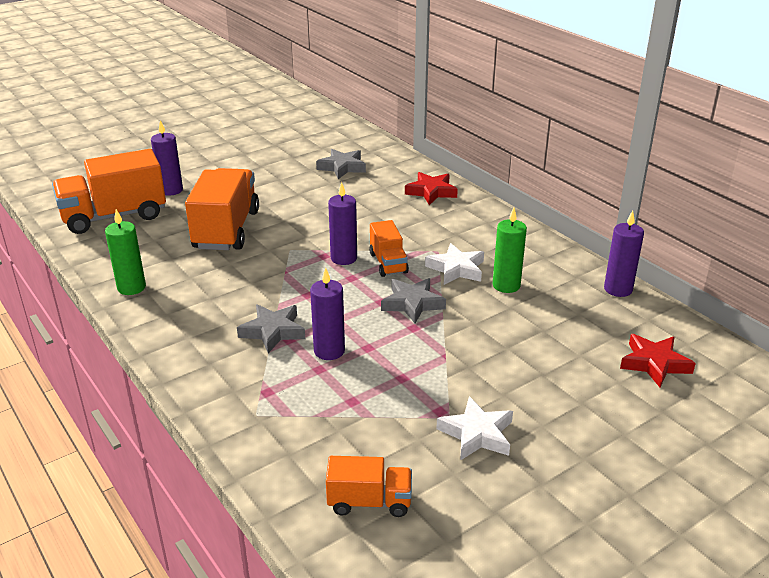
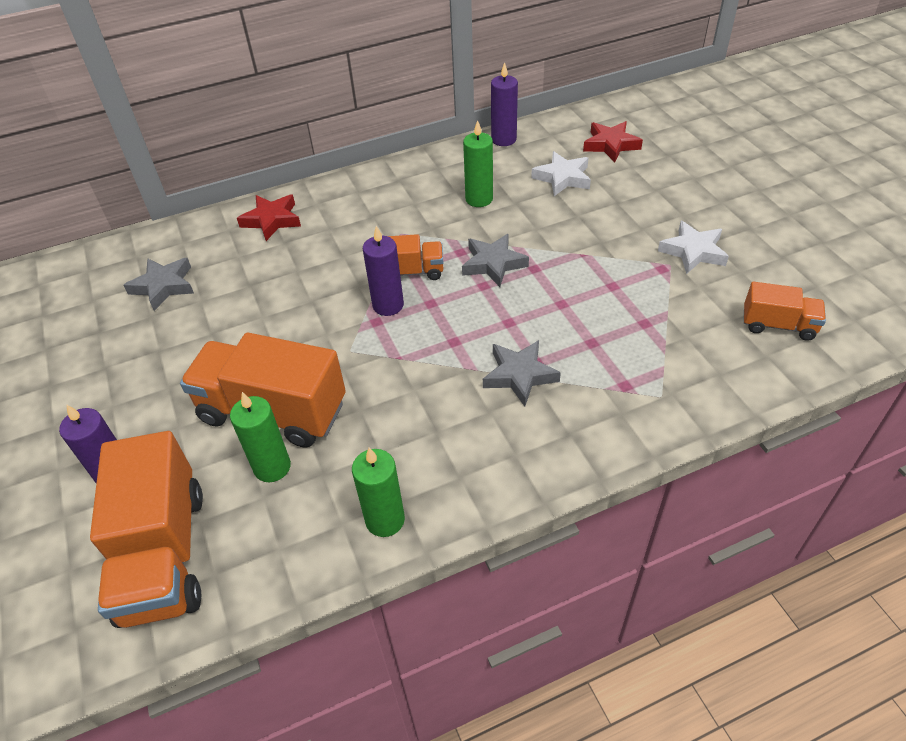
camera: 75 degrees left, 15 degrees up
purple candle [310,267,345,360] -> none
orange truck [326,456,412,517] -> orange truck turned 90 degrees clockwise [744,282,826,341]
white star [425,243,484,285] -> white star moved to [531,151,591,196]
none -> green candle [230,392,291,482]

